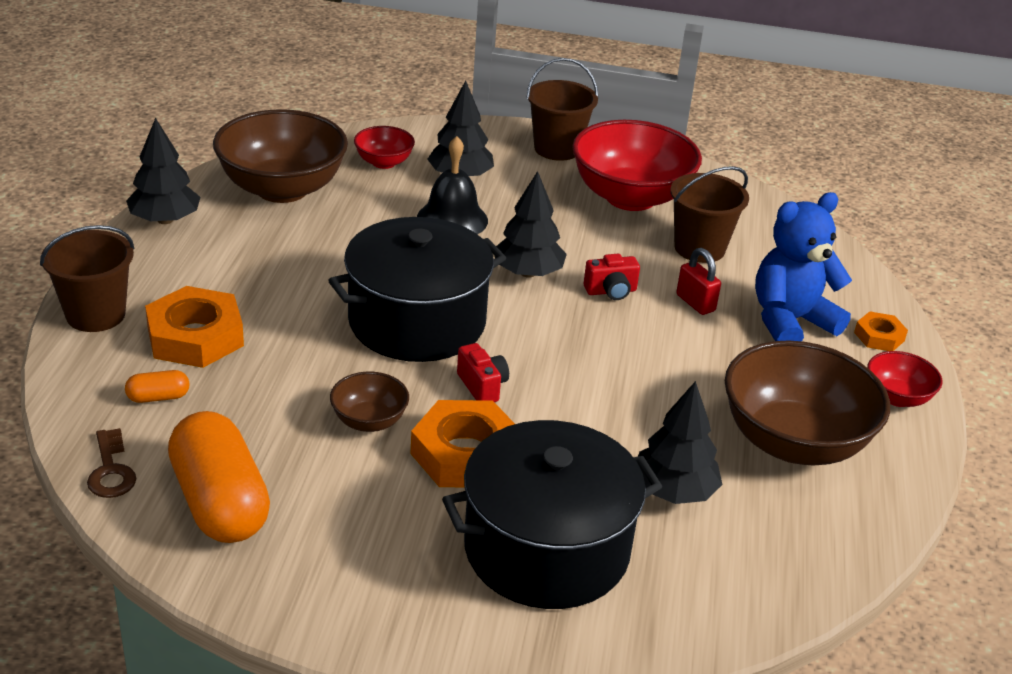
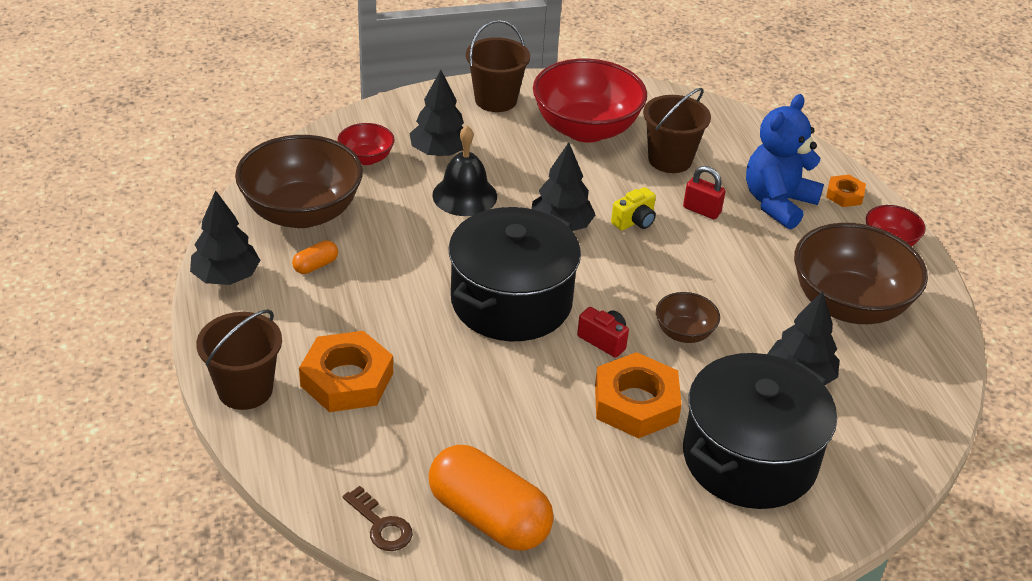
camera: 25 degrees left, 5 degrees up
orange capsule [125,370,189,403] -> orange capsule moved to [292,240,338,274]
brown bowl [330,372,409,432] -> brown bowl moved to [656,292,720,343]
red camera [584,254,640,300] -> yellow camera [611,187,656,230]

